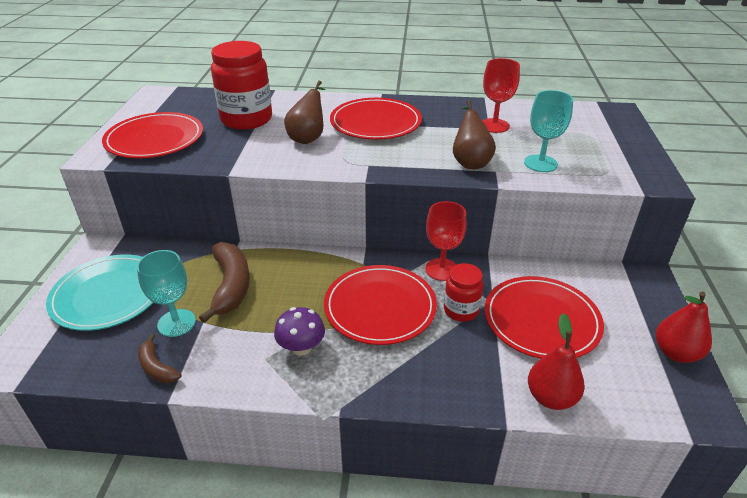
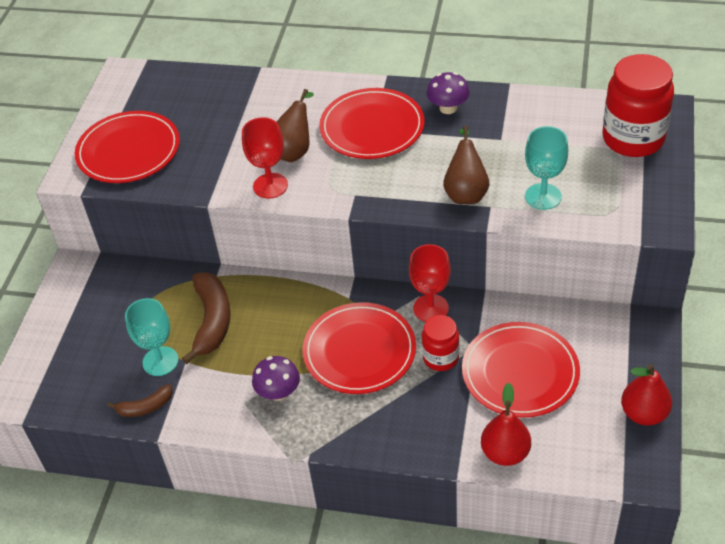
camera: 10 degrees right, 10 degrees up
turquoise plate [46,254,154,331] -> none
brown banana [138,334,182,383] -> brown banana turned 75 degrees counterclockwise [107,384,173,417]
red jar [211,41,272,130] -> red jar moved to [602,54,674,157]
red goblet [482,58,520,133] -> red goblet moved to [242,117,288,198]
none -> purple mushroom [427,72,470,114]

